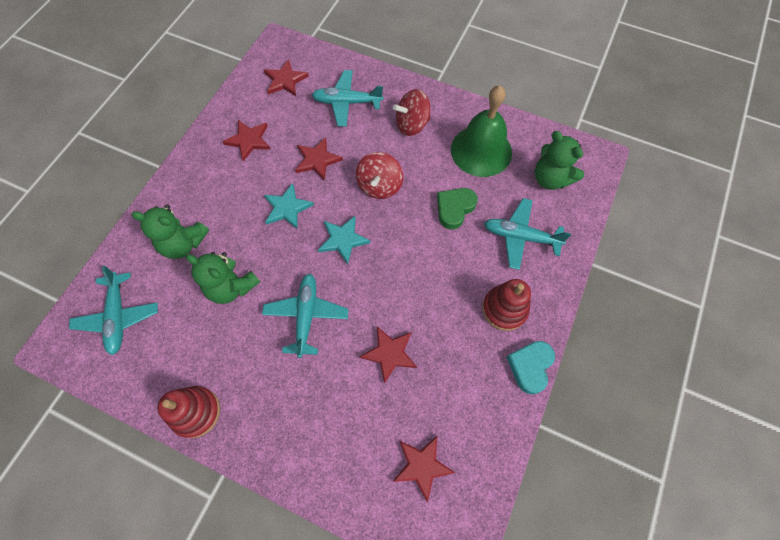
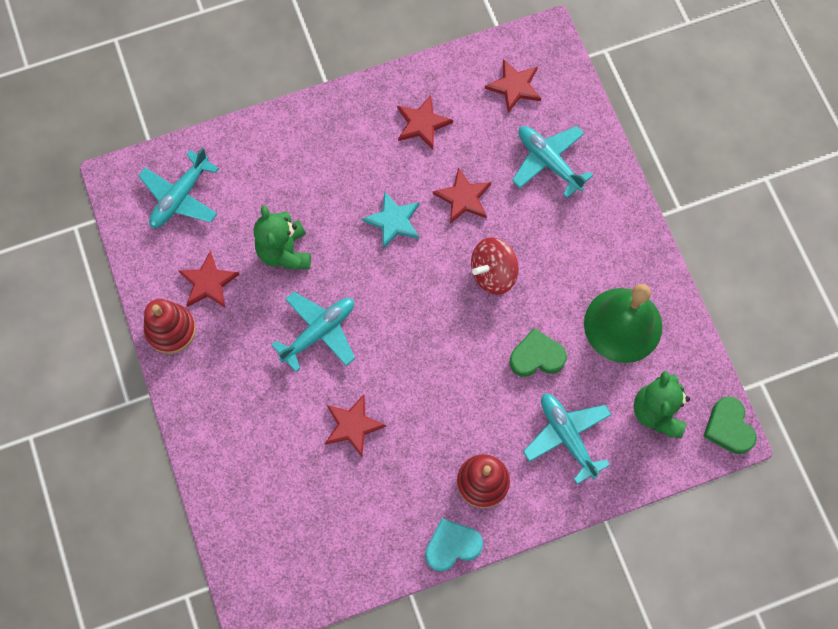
camera: 45 degrees right, 5 degrees up
green teddy bear [131,205,209,259] -> none
turquoise star [318,216,371,264] -> none
red star [392,436,455,503] -> red star moved to [178,251,240,308]
red spinning top [393,89,431,136] -> none
none -> green heart [703,396,757,454]

